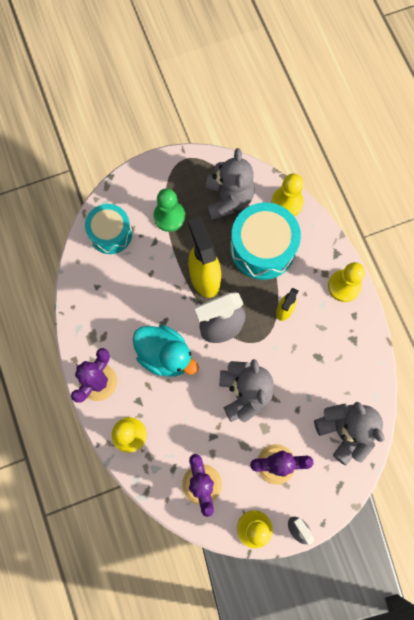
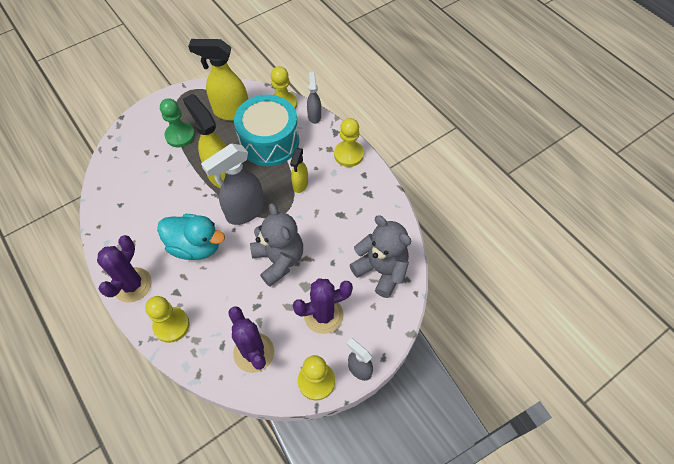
camera: 15 degrees left, 15 degrees down
turquoise drum [85,204,132,254] -> none
grey teddy bear [206,148,255,220] -> yellow spray bottle [188,39,248,121]
none -> grey spray bottle [307,72,321,124]

